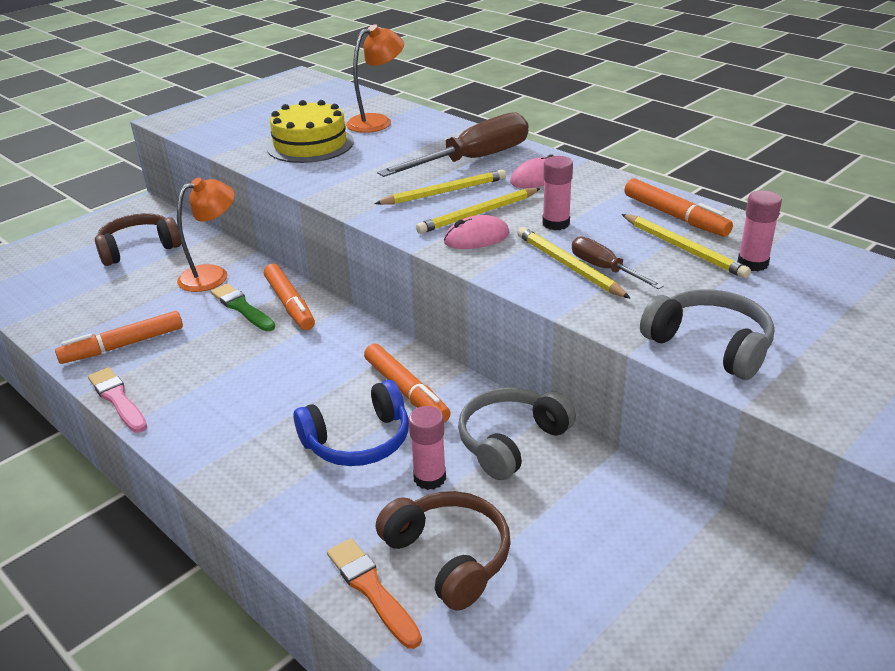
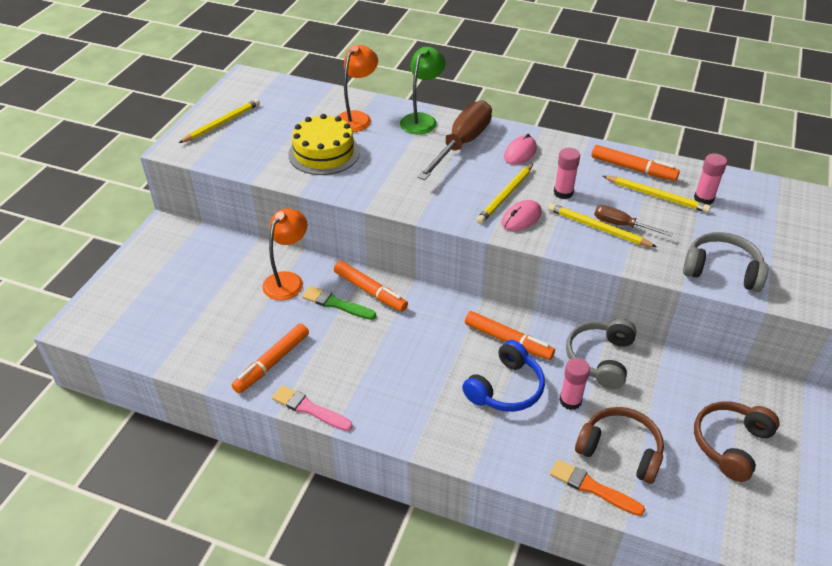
camera: 25 degrees left, 10 degrees up
brown headphones [95,213,181,266] -> brown headphones moved to [694,401,780,482]
yellow pencil [374,170,506,205] -> yellow pencil moved to [179,99,260,143]
none -> green lamp [400,47,445,135]

